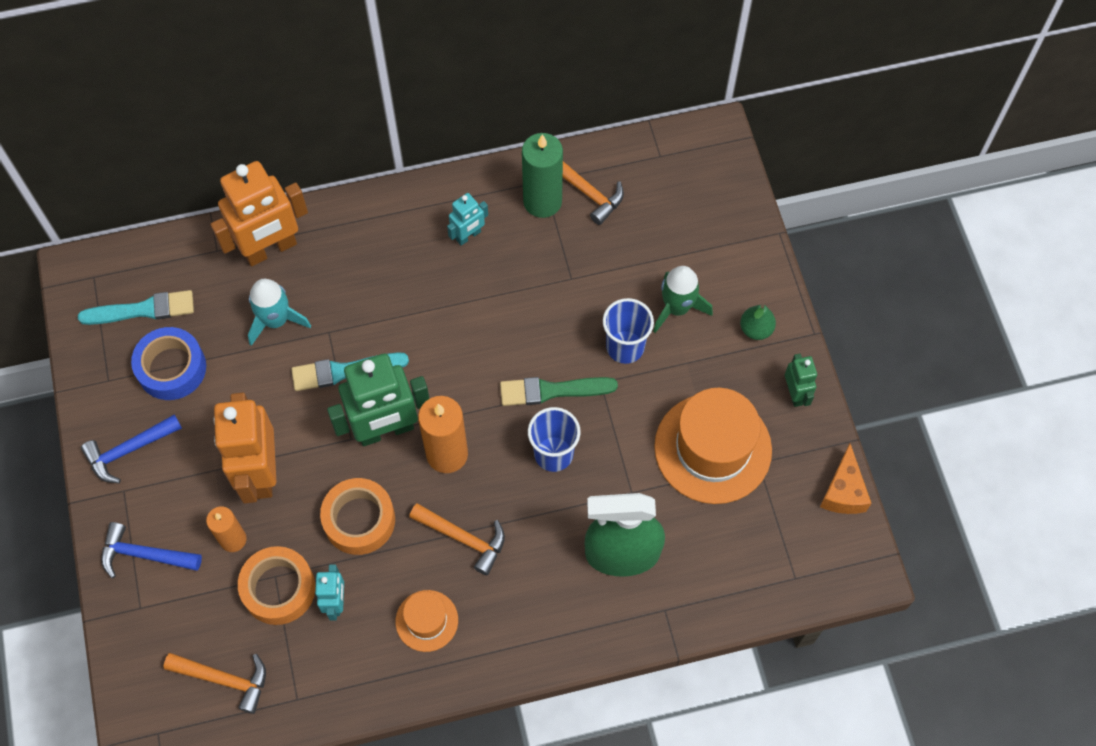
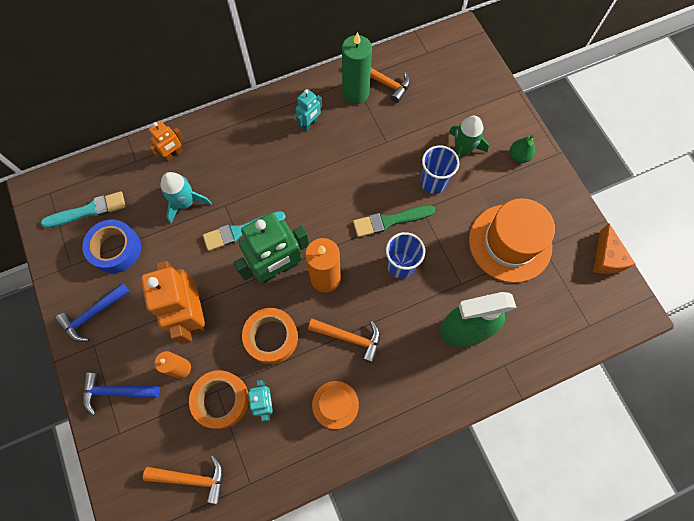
camera: 10 degrees left, 5 degrees up
orange robot [210,161,308,266] -> orange robot [149,121,184,161], size x0.50
green robot [785,354,817,407] -> none

